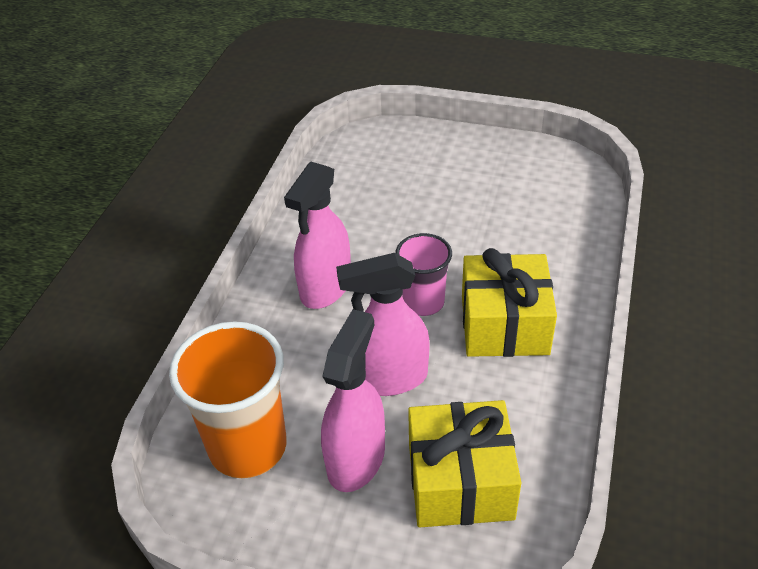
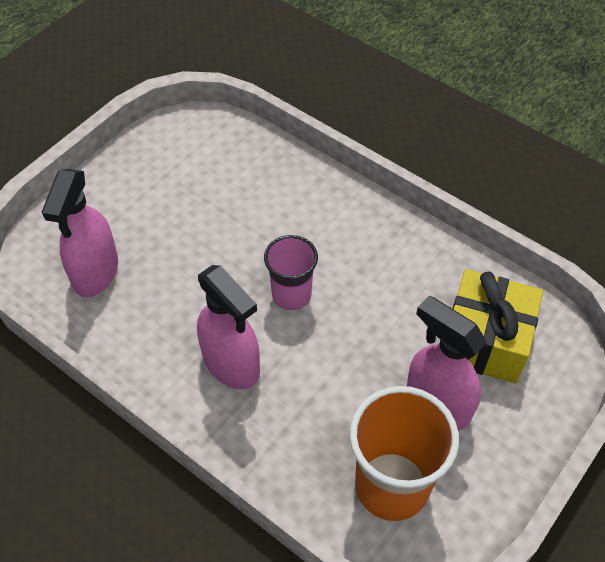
camera: 70 degrees left, 10 degrees up
pink spray bottle [336,253,430,396] -> pink spray bottle moved to [42,169,118,297]
yellow gift [462,248,557,357] -> none

